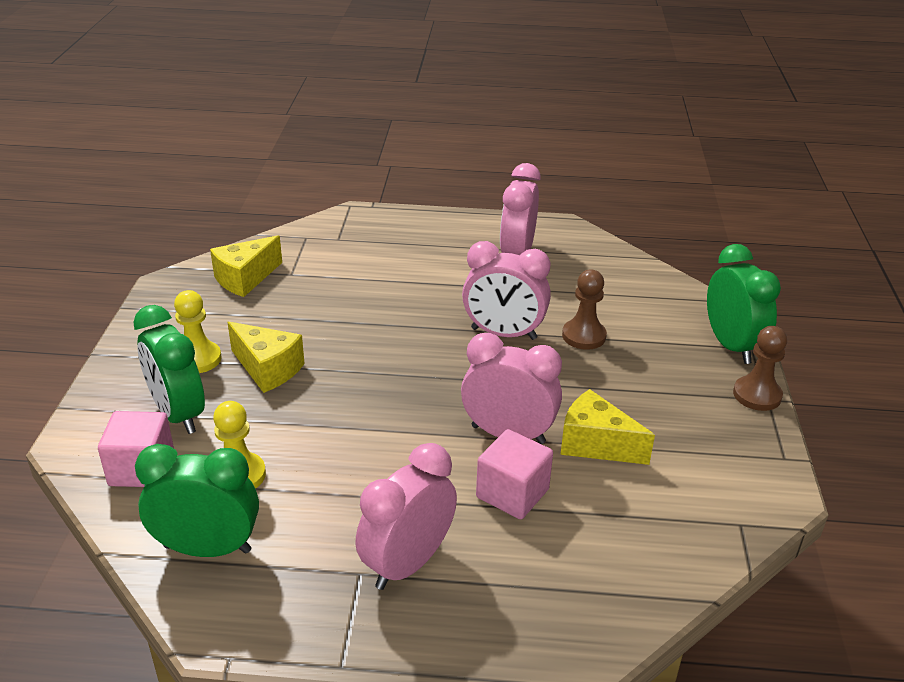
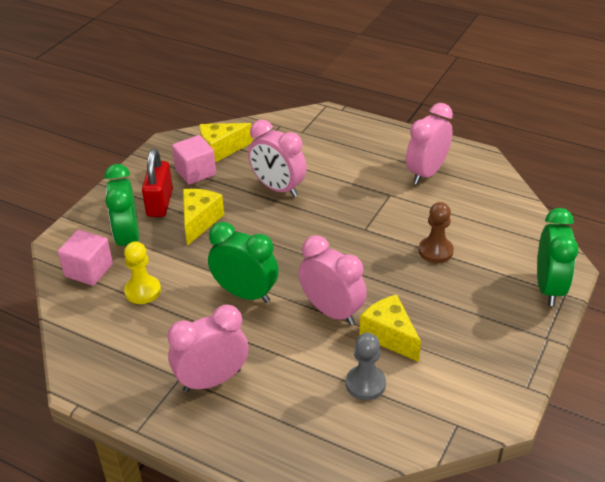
camera: 25 degrees right, 5 degrees up
green clock [135,444,259,557] -> green clock moved to [208,222,279,303]
yellow pawn [174,290,221,373] -> red padlock [142,149,173,217]
yellow cheese [227,322,305,393] -> yellow cheese turned 135 degrees counterclockwise [183,189,224,246]
pink clock [462,241,551,340] -> pink clock moved to [248,120,307,197]
pink cube [476,429,553,520] -> pink cube moved to [172,135,216,185]
brown pawn [733,326,787,411] -> none
none -> grey pawn [346,333,386,400]

